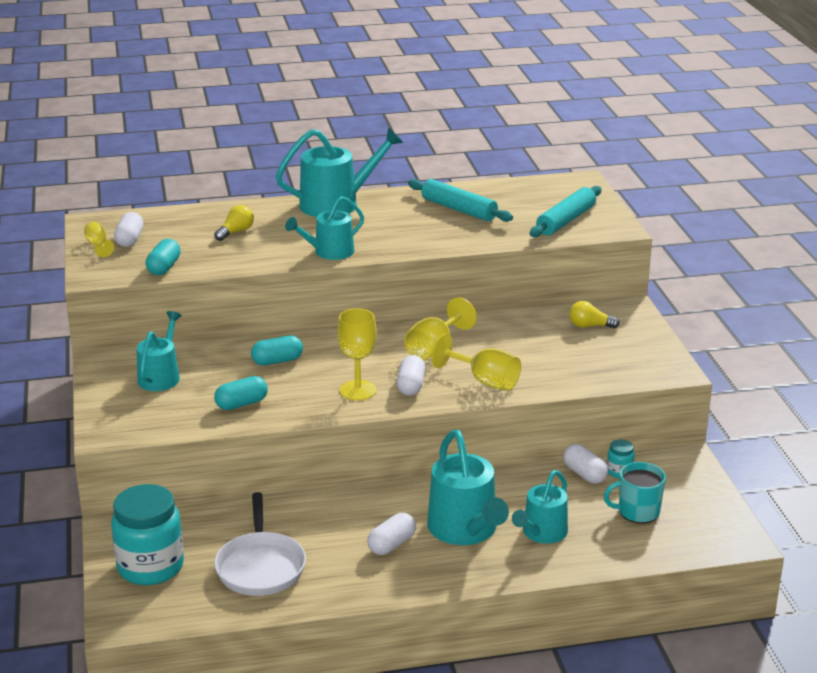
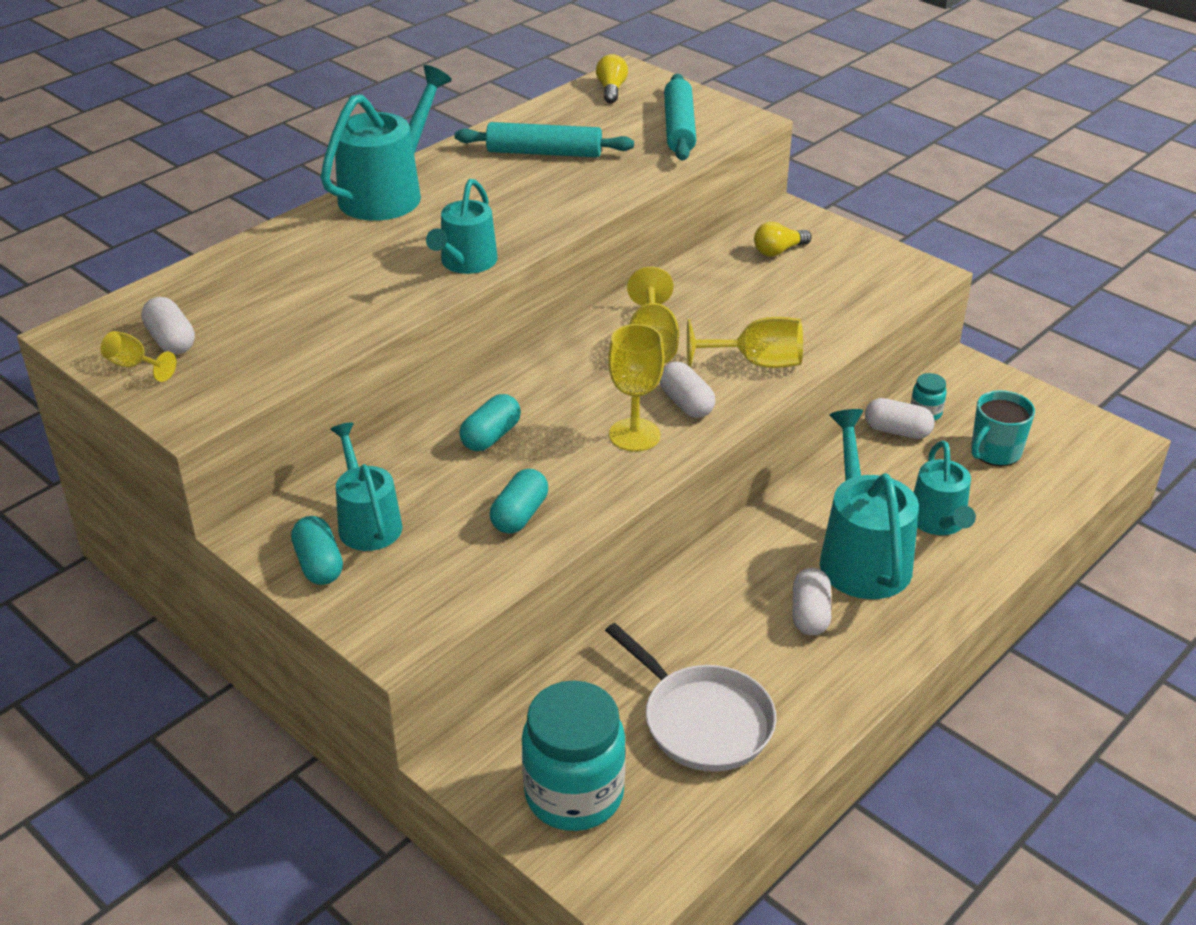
camera: 35 degrees left, 10 degrees up
turquoise capsule [146,239,181,275] -> turquoise capsule moved to [291,516,343,585]
yellow light bulb [214,205,254,241] -> yellow light bulb moved to [596,54,628,103]
turquoise watering can [427,430,509,545] -> turquoise watering can turned 135 degrees counterclockwise [820,409,919,599]

